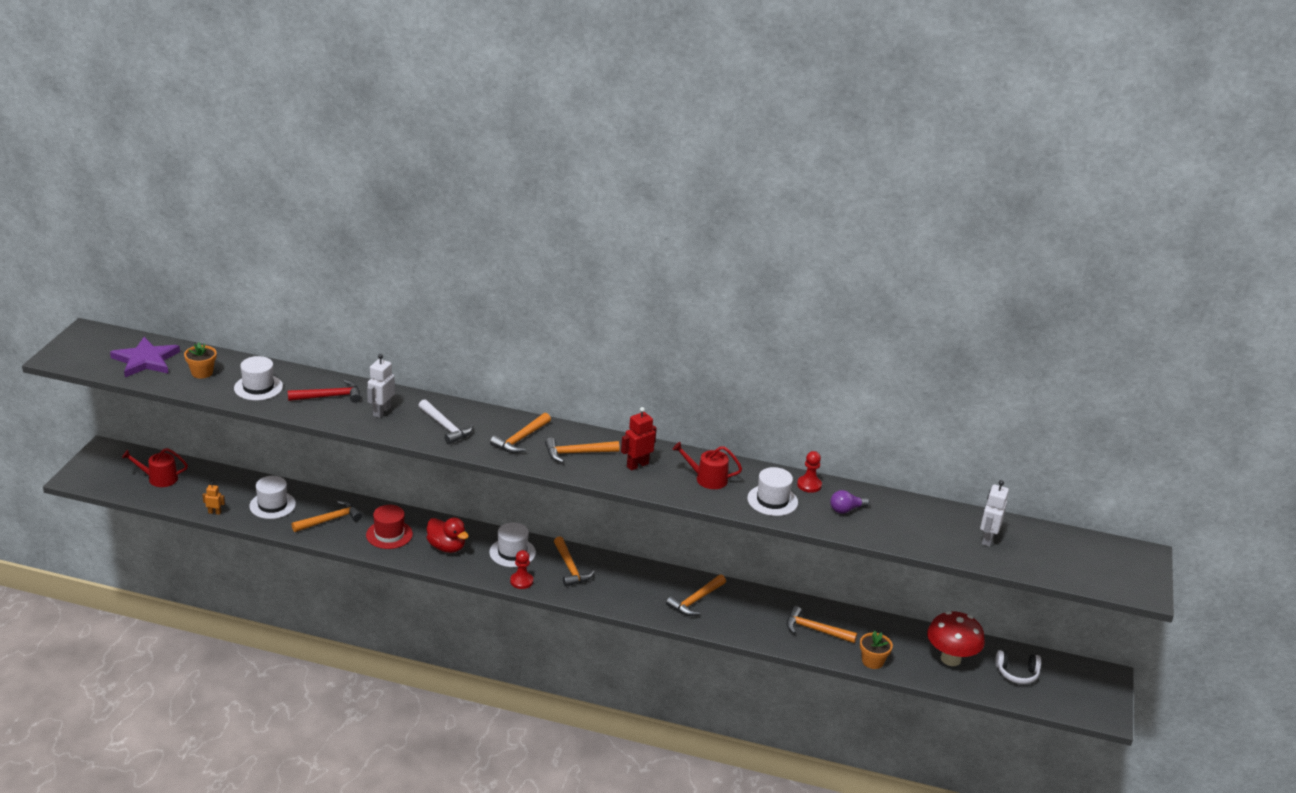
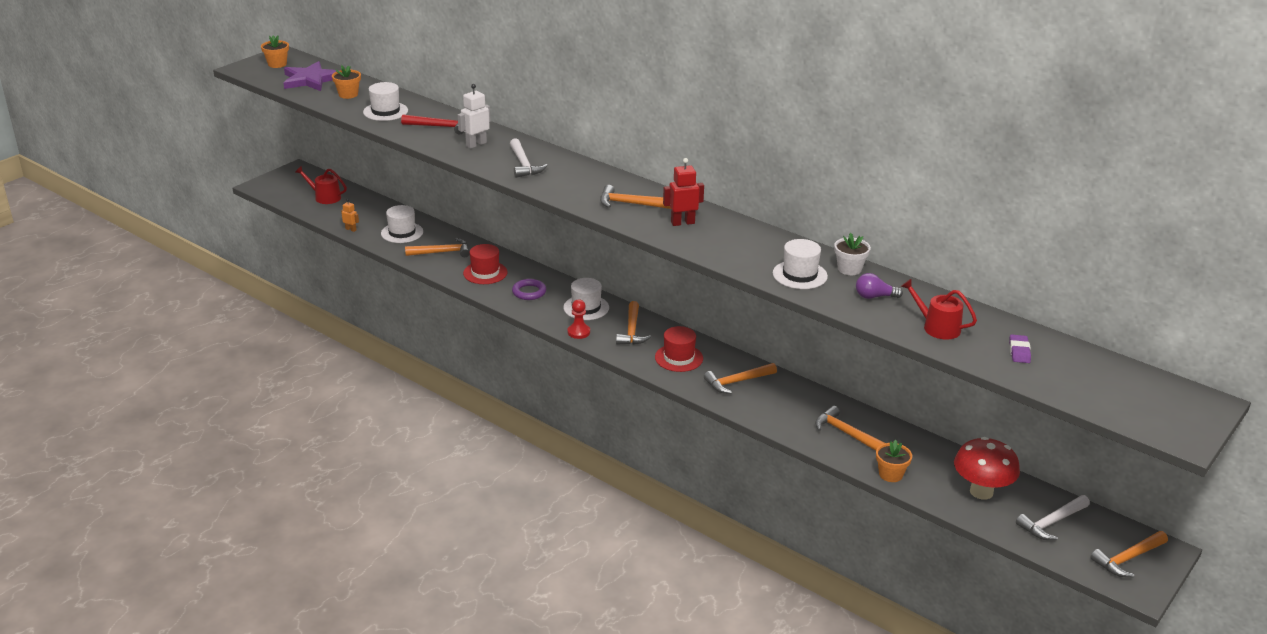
camera: 25 degrees right, 0 degrees up
red duck [427,518,469,553] -> purple ring [512,279,546,300]
orange hammer [490,413,551,453] -> orange hammer moved to [1090,531,1168,577]
red watering can [672,442,742,489] -> red watering can moved to [901,279,977,340]
red pawn [797,451,822,493] -> white flower pot [834,233,871,275]
white robot [980,480,1009,547] -> purple eraser [1009,334,1031,363]
white headphones [995,650,1041,684] -> white hammer [1016,495,1090,540]
none -> orange flower pot [261,35,289,68]
none -> red hat [655,326,703,372]

